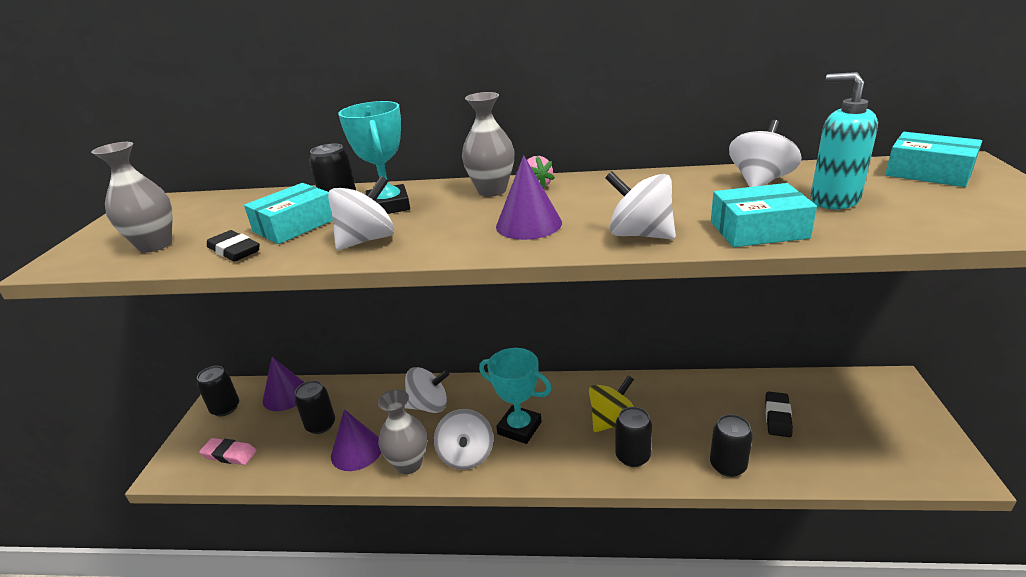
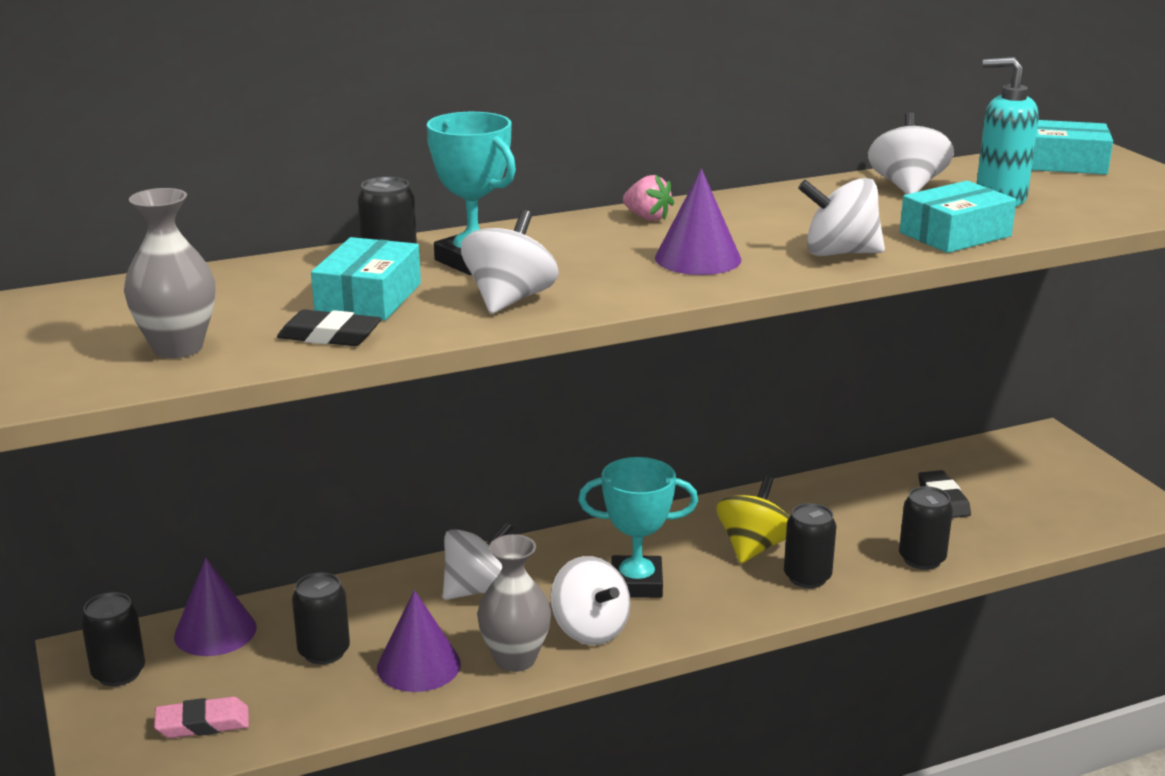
camera: 30 degrees left, 5 degrees down
grey vase [462,92,514,197] -> none

